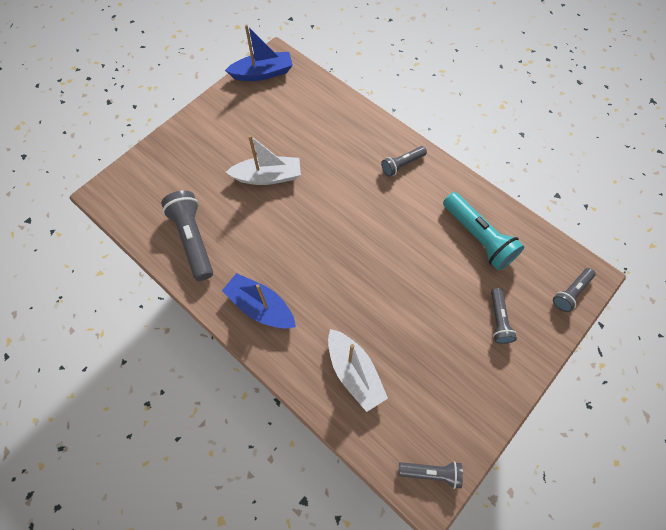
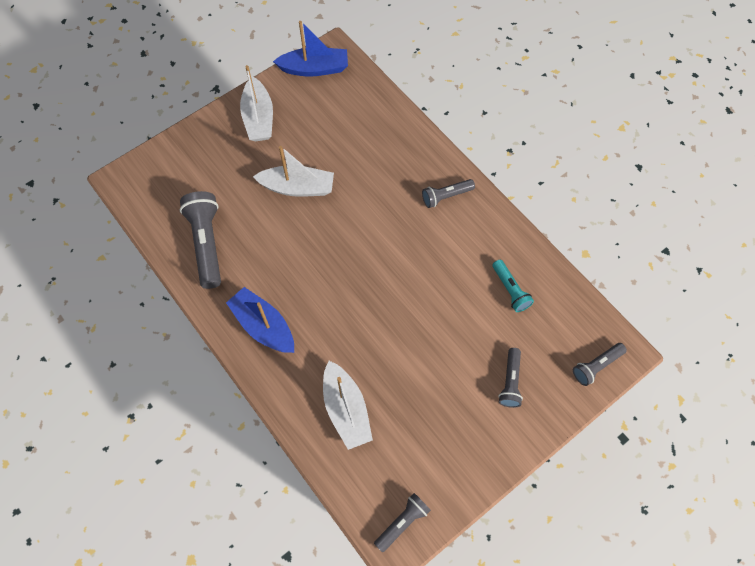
camera: 10 degrees right, 0 degrees up
grey flashlight [399,461,463,489] -> grey flashlight turned 60 degrees counterclockwise [374,493,431,552]
turquoise flashlight [443,192,524,270] -> turquoise flashlight [492,260,534,312], size x0.57
none -> white boat [240,65,273,141]

